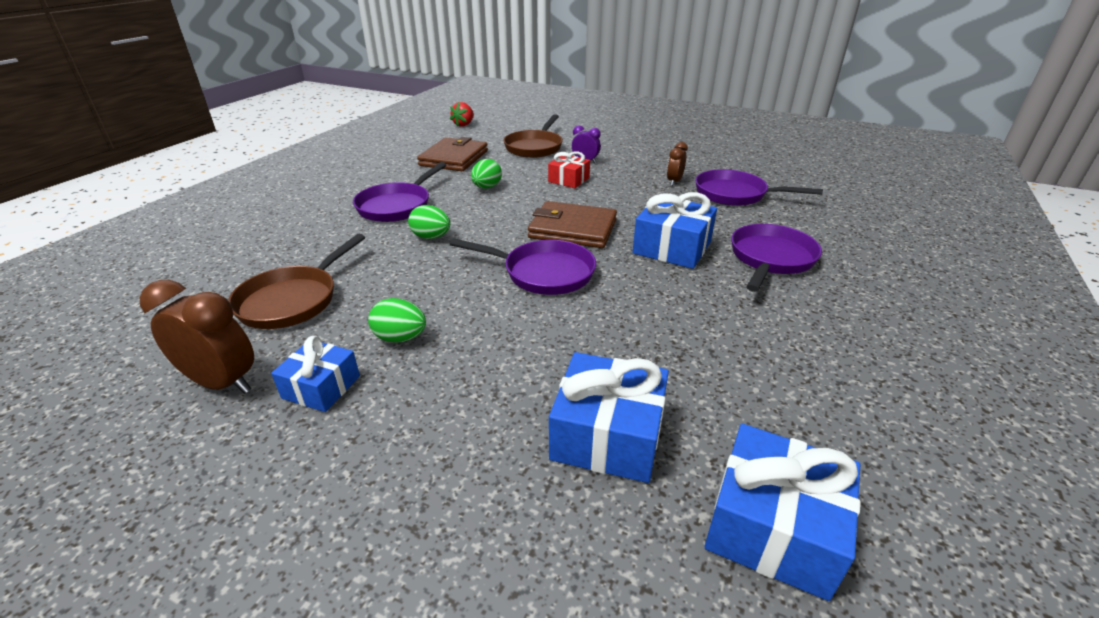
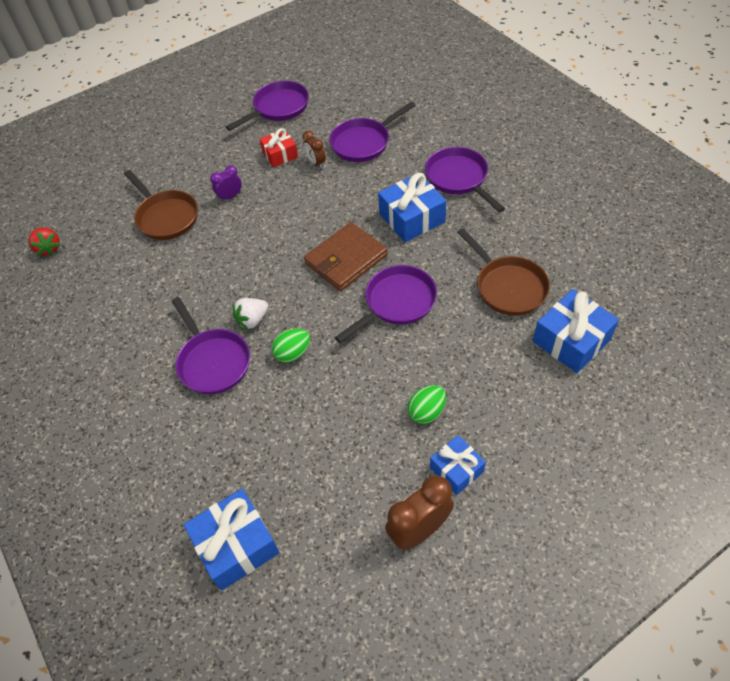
camera: 55 degrees left, 20 degrees up
brown pan [228,234,365,329] -> brown pan moved to [457,228,550,316]
brown wallet [417,137,488,171] -> none
green egg [471,159,502,189] -> none
red gift [548,152,590,188] -> red gift moved to [260,128,298,168]
blue gift [705,424,860,601] -> blue gift moved to [184,489,279,590]
none -> purple pan [226,81,309,131]
none -> white strawberry [233,298,268,330]

